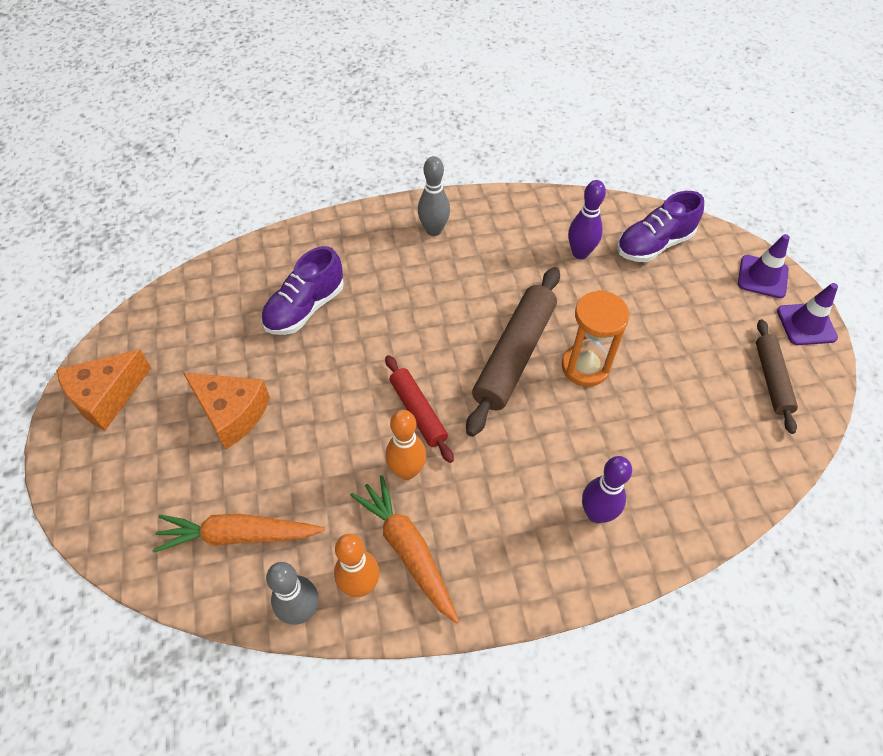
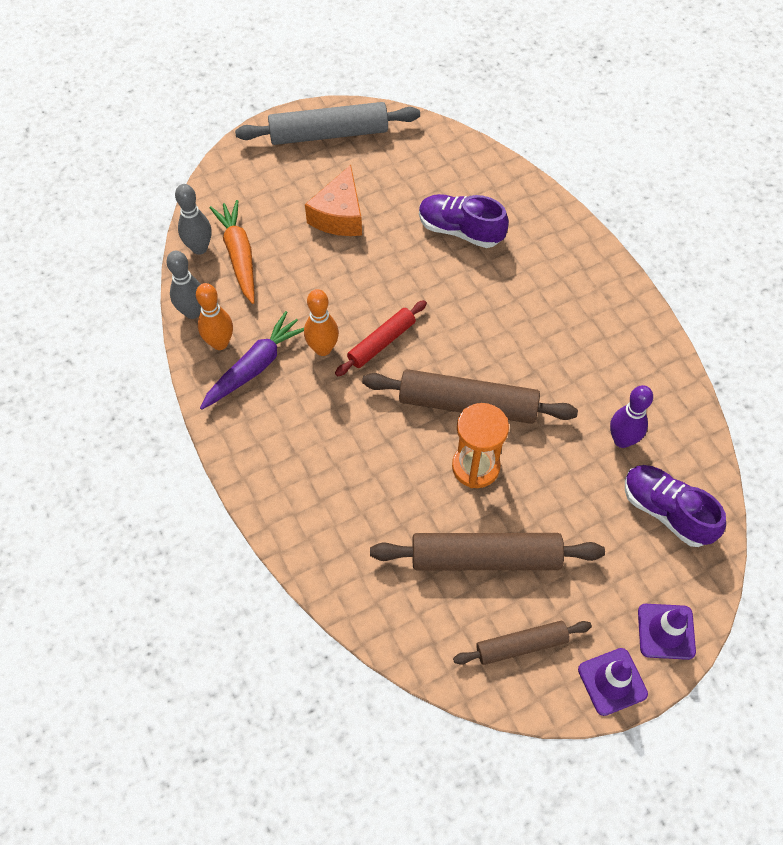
camera: 75 degrees right, 5 degrees up
orange cheese [57,349,151,431] -> grey rolling pin [235,102,420,145]
orange carrot [350,475,459,623] -> purple carrot [200,311,304,410]
grey bowling pin [418,156,450,236] -> grey bowling pin moved to [175,184,211,255]
purple bowling pin [582,456,632,523] -> none
none -> brown rolling pin [370,533,605,570]

